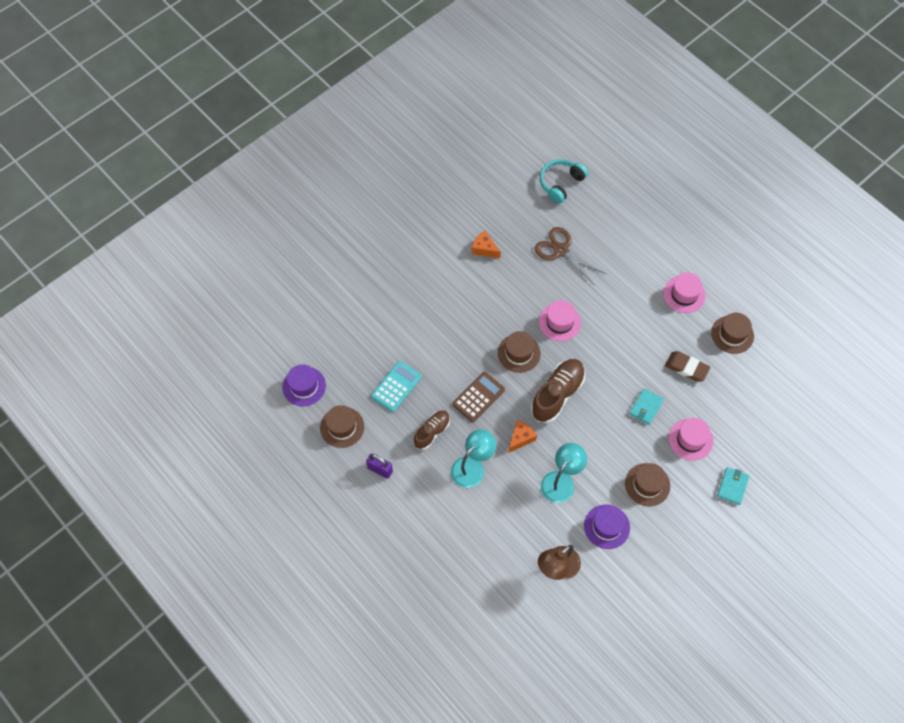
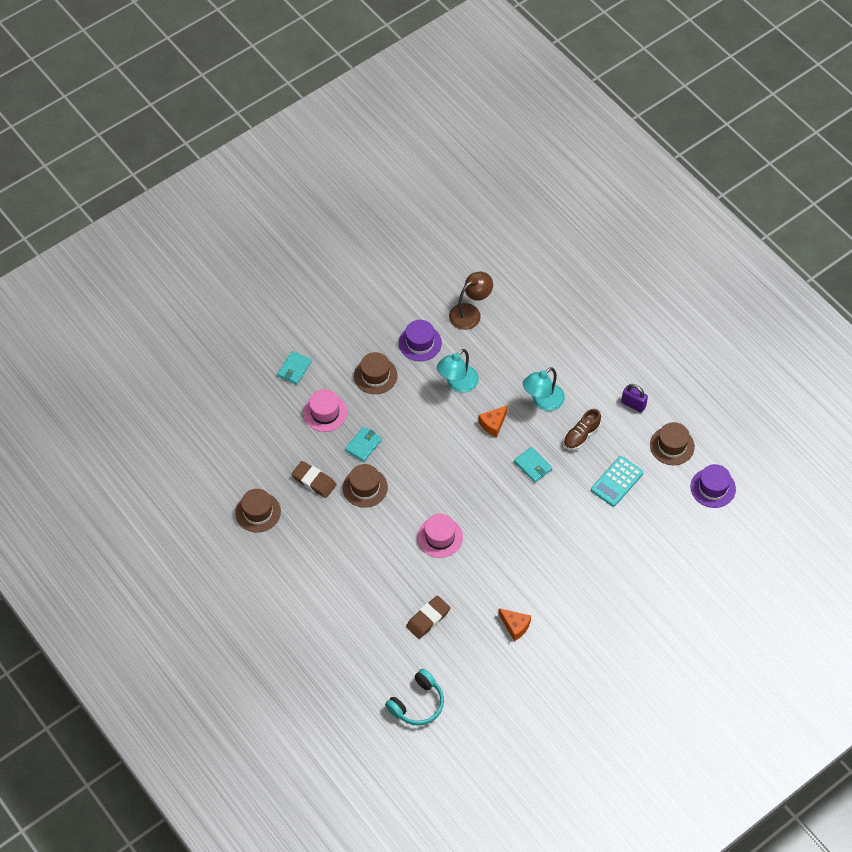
camera: 175 degrees left, 5 degrees down
brown calculator [452,372,505,422] -> turquoise wallet [514,447,552,483]
brown hat [498,331,541,373] -> brown hat moved to [343,464,388,508]
brown shoe [531,359,585,423] -> none
brown scissors [534,227,606,284] -> brown eraser [406,595,450,639]
pink hat [663,272,706,313] -> none

